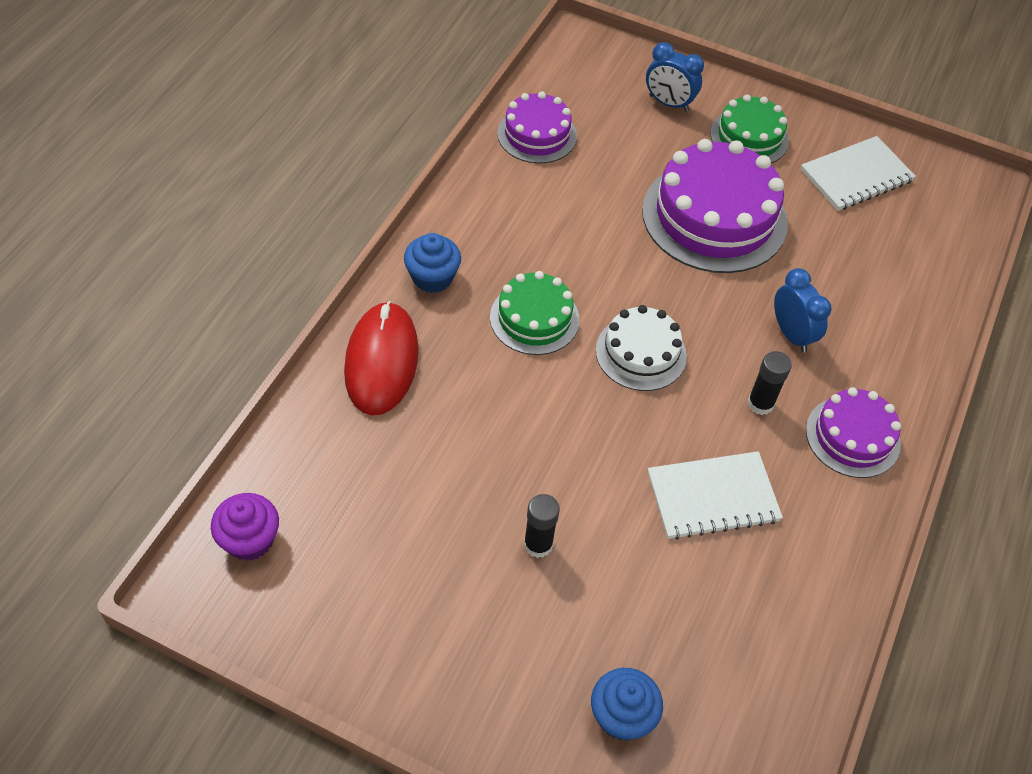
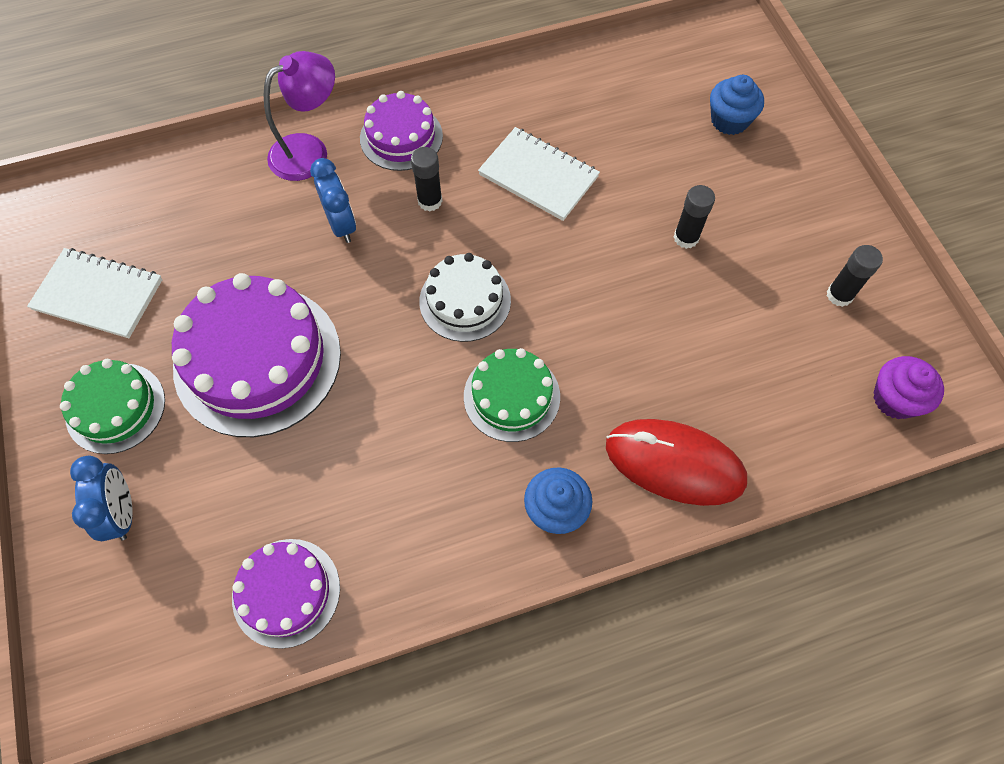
camera: 130 degrees left, 10 degrees up
red mouse [344,301,419,415] -> red mouse turned 60 degrees clockwise [606,419,747,506]
blue clock [774,268,832,353] -> blue clock turned 135 degrees clockwise [310,158,356,243]
none -> purple lamp [264,51,335,181]
none -> black glue stick [827,245,883,307]

